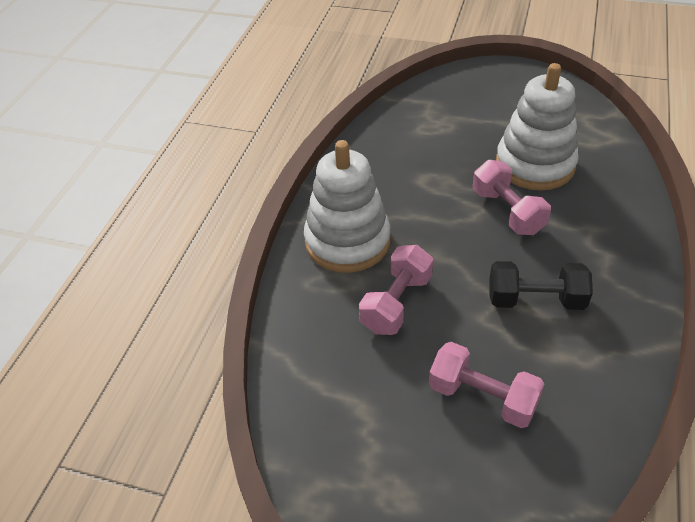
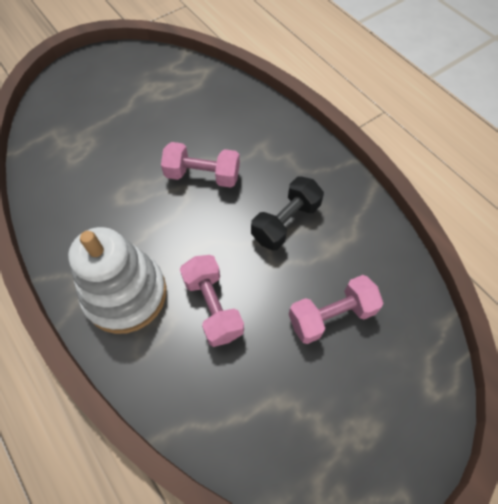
camera: 55 degrees left, 15 degrees up
white stacking toy [496,63,579,191] -> none

